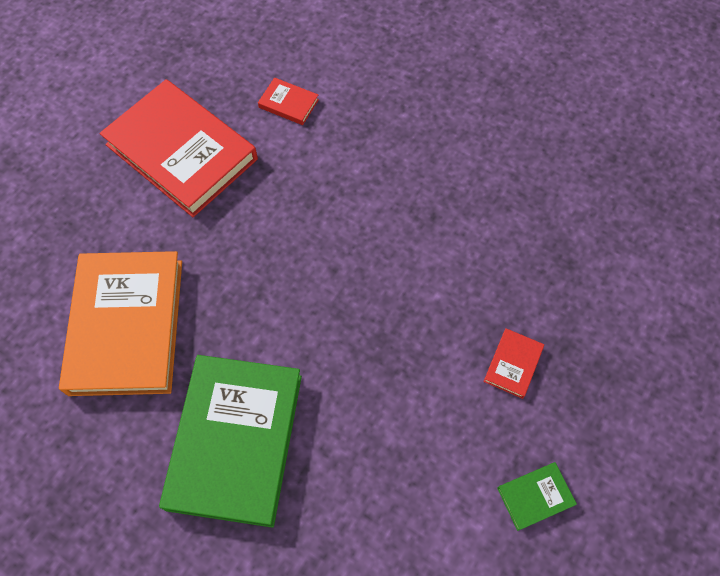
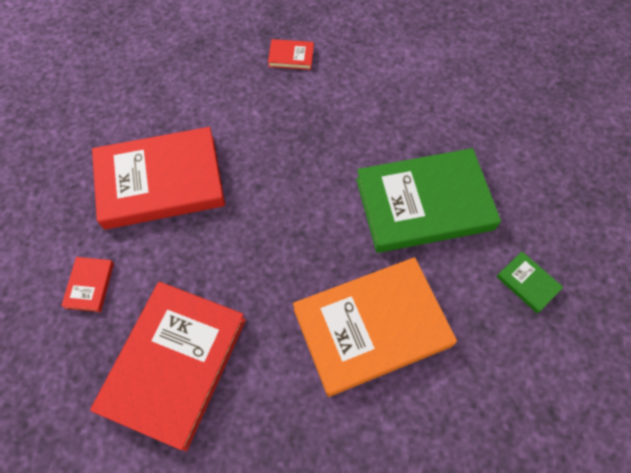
camera: 110 degrees left, 0 degrees up
green book [497,462,577,531] -> green book moved to [496,251,563,313]
none -> red book [92,127,225,230]

